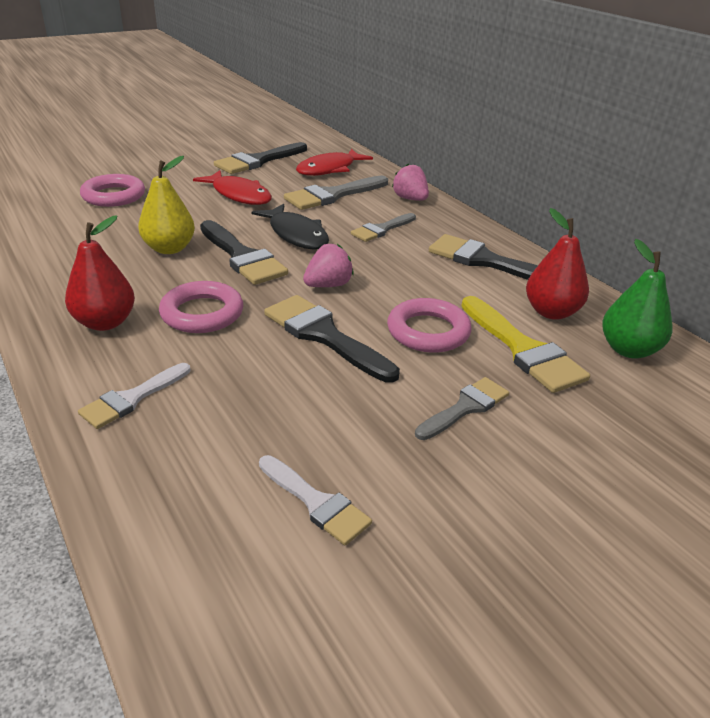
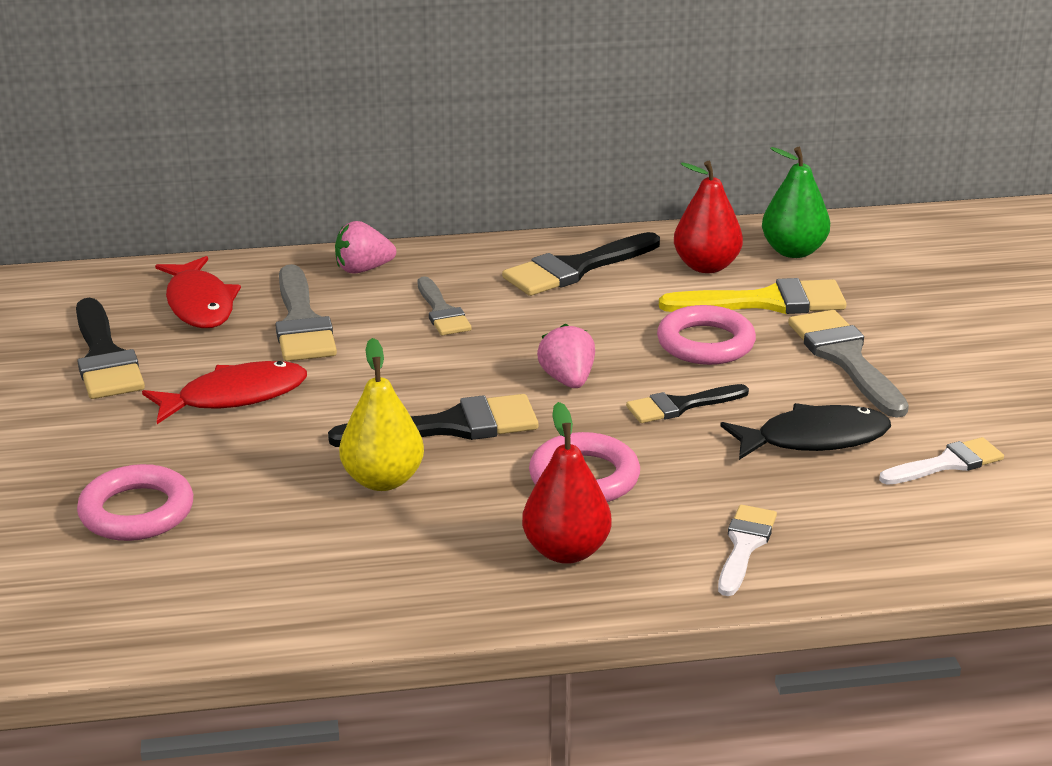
camera: 65 degrees left, 5 degrees down
white brush [78,363,190,429] -> white brush turned 135 degrees counterclockwise [718,505,777,596]
black fish [251,204,329,250] -> black fish moved to [720,403,891,460]
black brush [264,295,400,383] -> black brush [626,384,749,423], size x0.63
grey brush [415,377,509,440] -> grey brush [788,310,909,418], size x1.59

